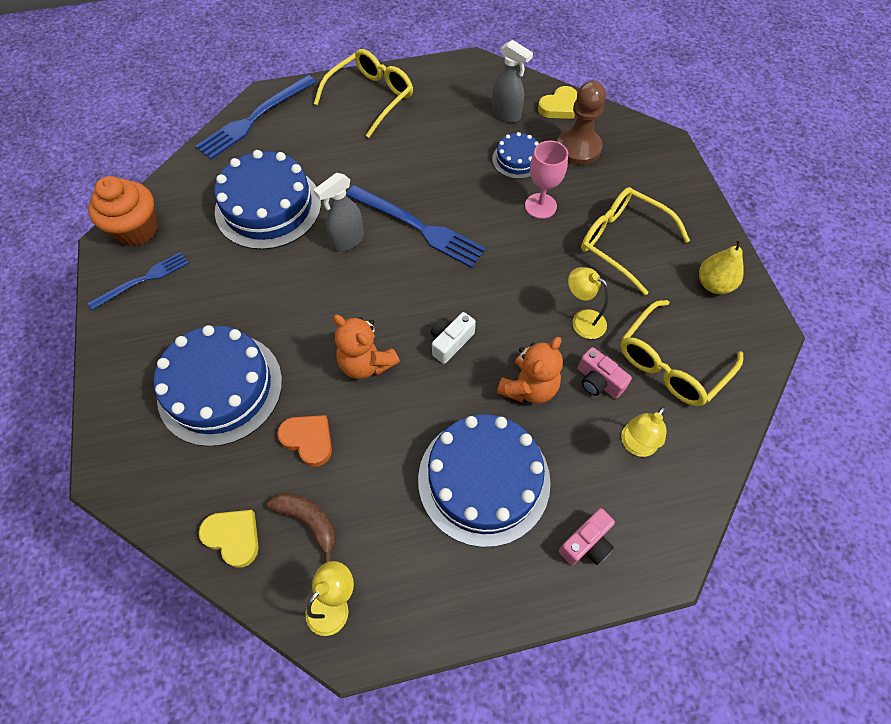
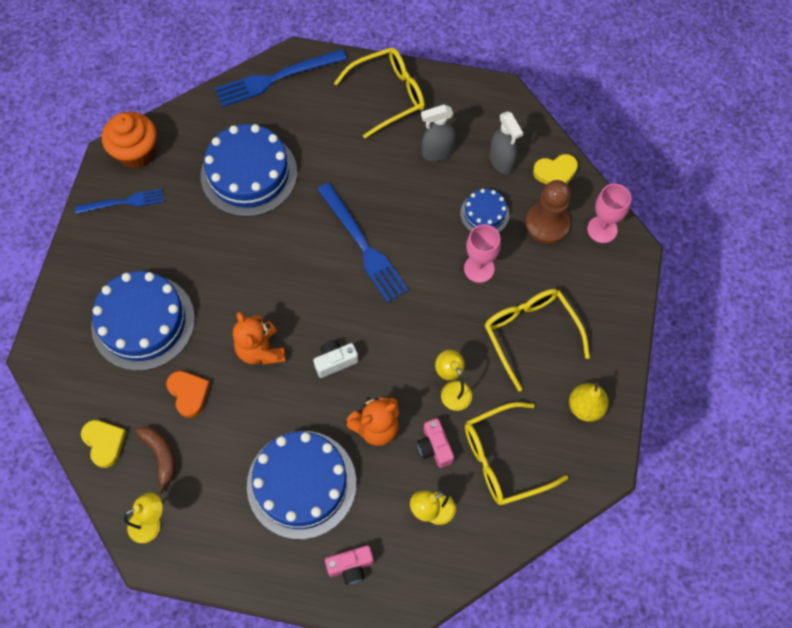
camera: 25 degrees right, 5 degrees up
grey spray bottle [314,173,364,251] -> grey spray bottle moved to [421,104,455,161]
none -> pink goblet [587,184,631,243]

